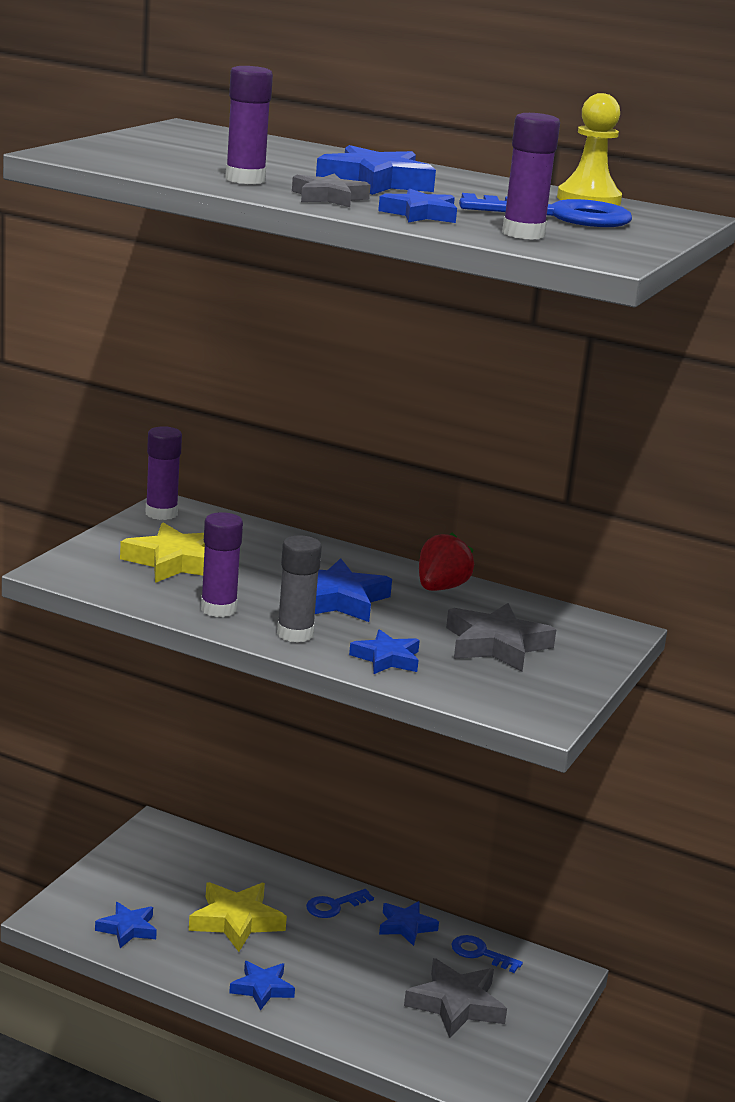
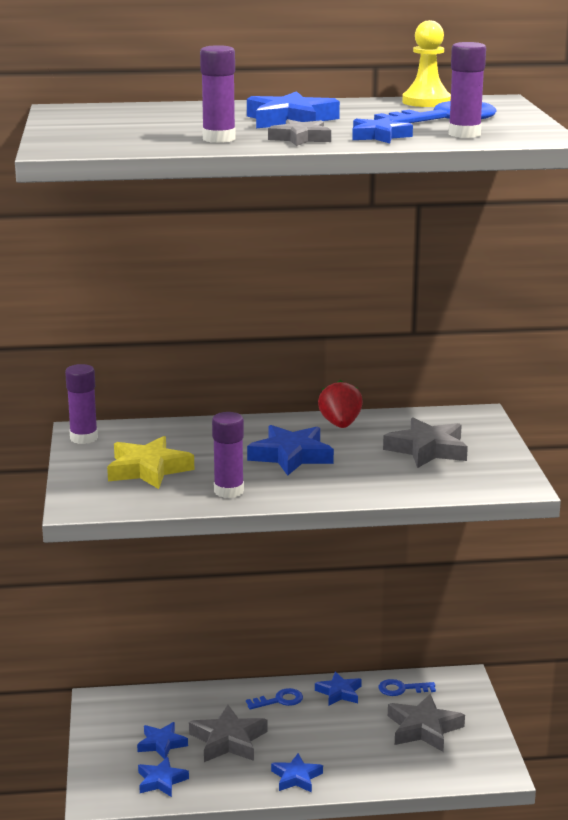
camera: 30 degrees left, 0 degrees up
yellow star [189,882,287,952] -> grey star [189,705,268,762]
grey glue stick [277,536,322,643] -> none
blue key [306,889,374,918] -> blue key turned 135 degrees counterclockwise [246,688,303,710]
blue star [349,629,420,674] -> blue star moved to [137,722,188,759]

